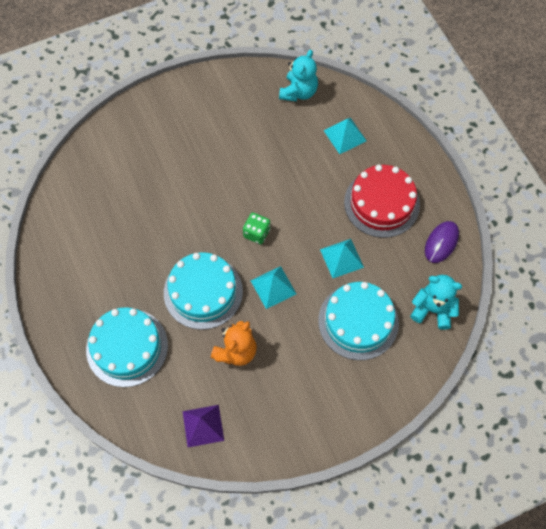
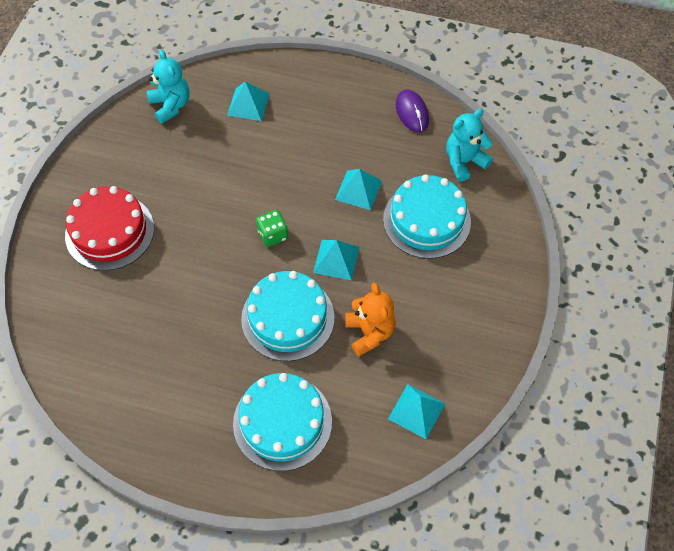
camera: 50 degrees left, 5 degrees down
purple pyramid [182,405,224,447] -> turquoise pyramid [388,384,445,439]
red cake [344,165,420,238] -> red cake moved to [65,186,154,271]

